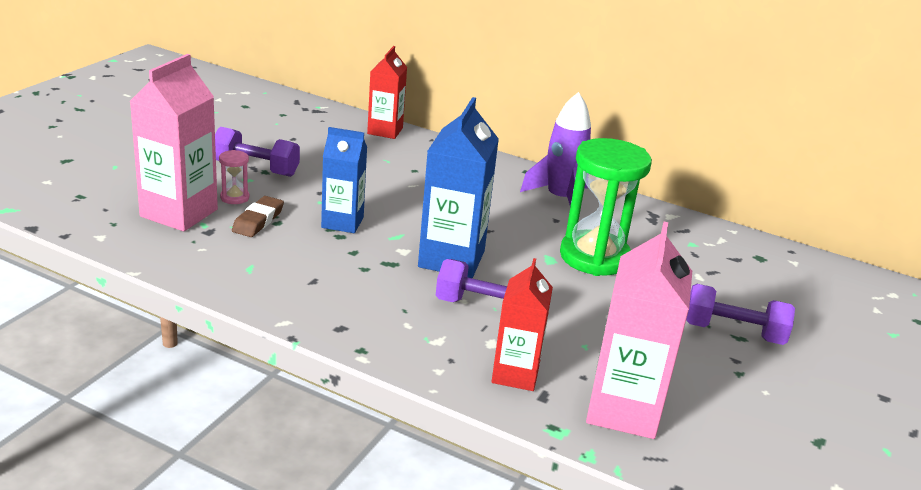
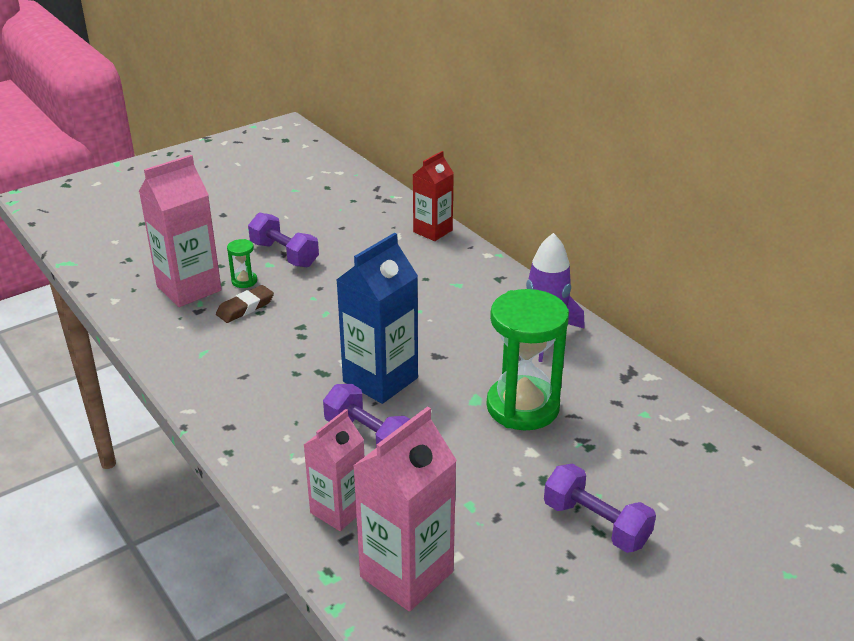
camera: 30 degrees right, 5 degrees up
pink hourglass [219,150,249,204] -> green hourglass [227,239,257,288]
blue carton [321,127,367,233] -> none
red carton [491,258,553,391] -> pink carton [304,409,364,531]

